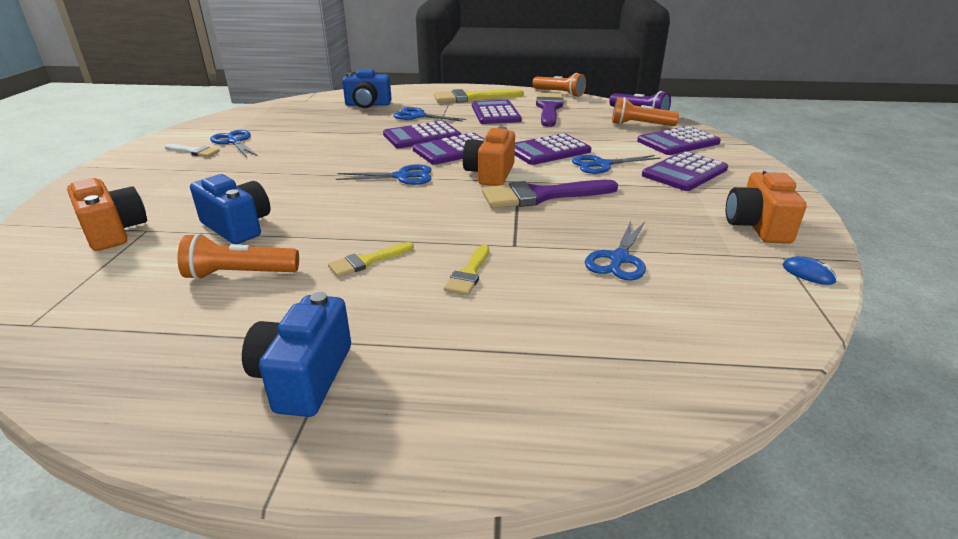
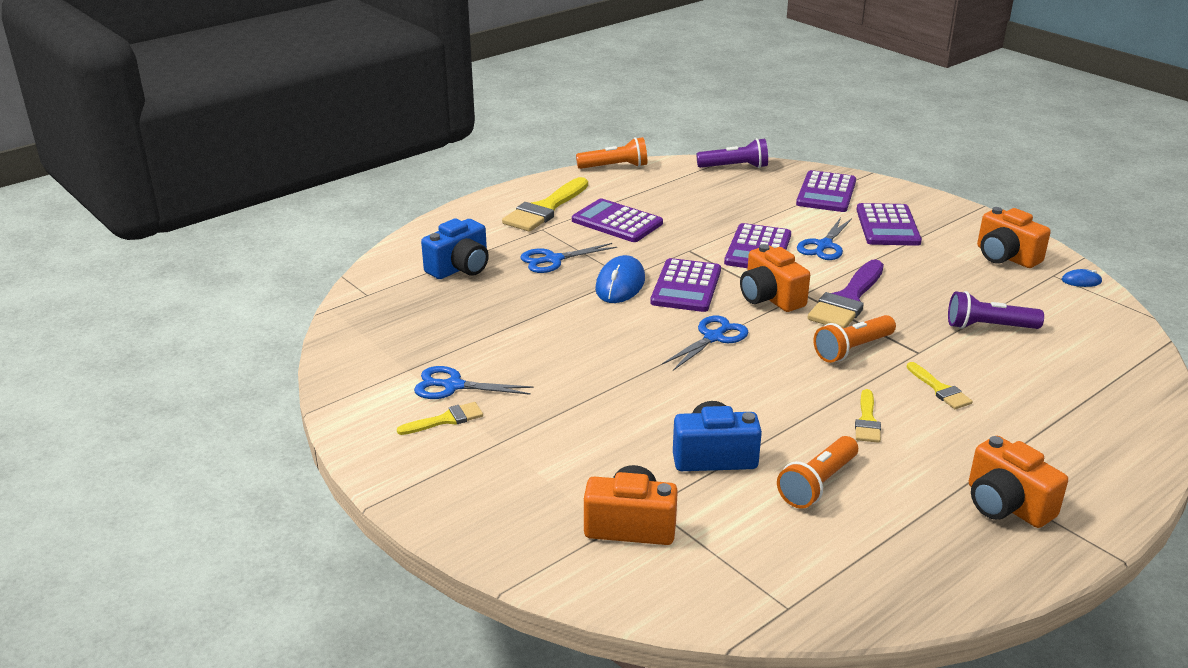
camera: 45 degrees left, 0 degrees up
white brush [165,144,220,157] -> yellow brush [397,402,483,435]
blue camera [242,292,351,417] -> orange camera [969,436,1068,528]
purple calculator [383,121,461,148] -> blue mouse [595,255,645,303]
purple brush [536,93,564,127] -> none
blue scissors [585,221,646,280] -> purple flashlight [948,291,1044,329]
orange flashlight [612,97,679,126] -> orange flashlight moved to [813,315,896,363]

